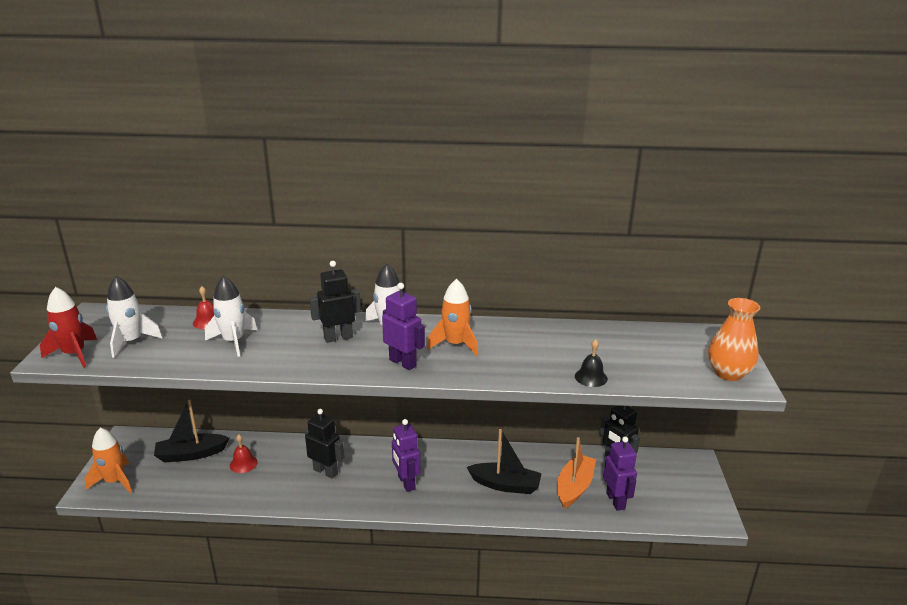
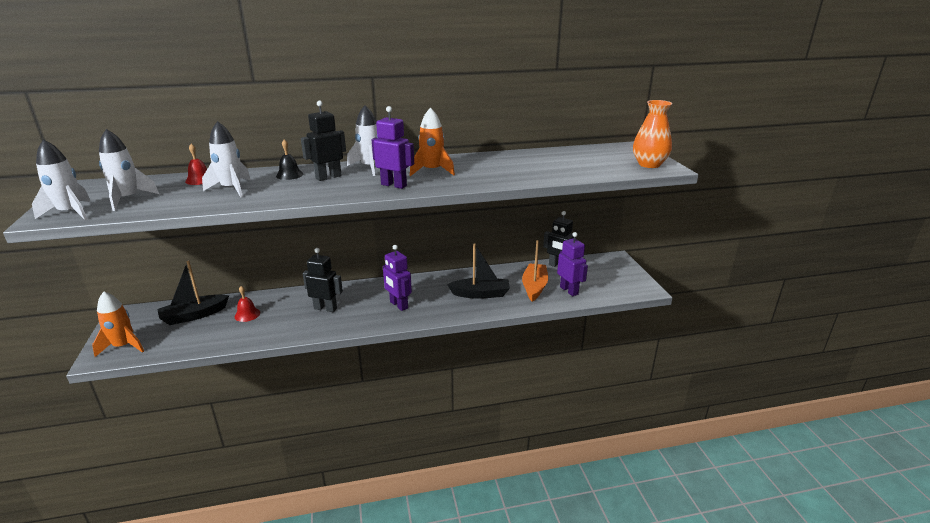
camera: 15 degrees left, 0 degrees up
red rocket [40,287,97,368] -> white rocket [32,139,91,220]
black bell [575,339,608,387] -> black bell moved to [276,140,303,180]

